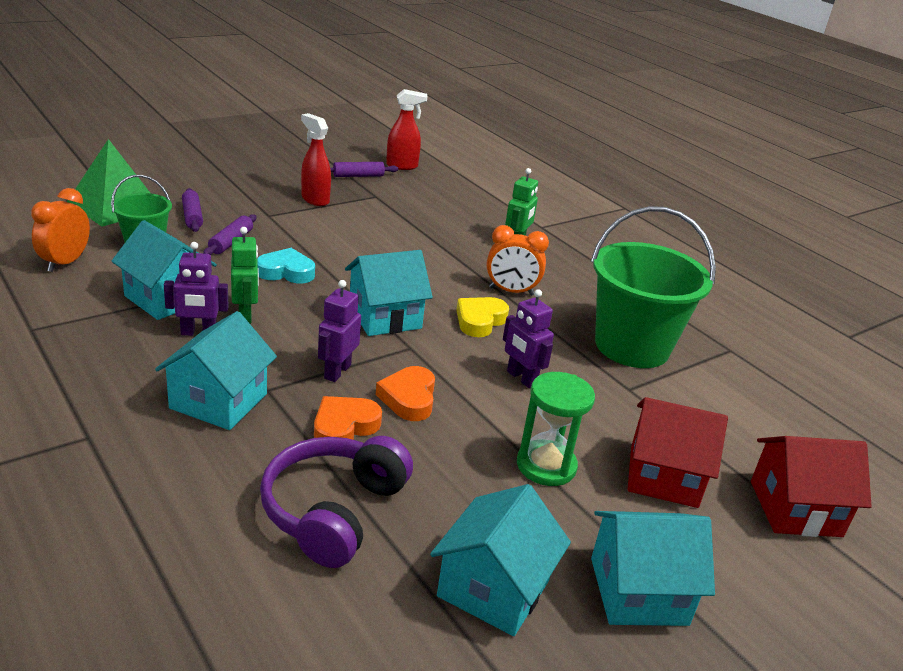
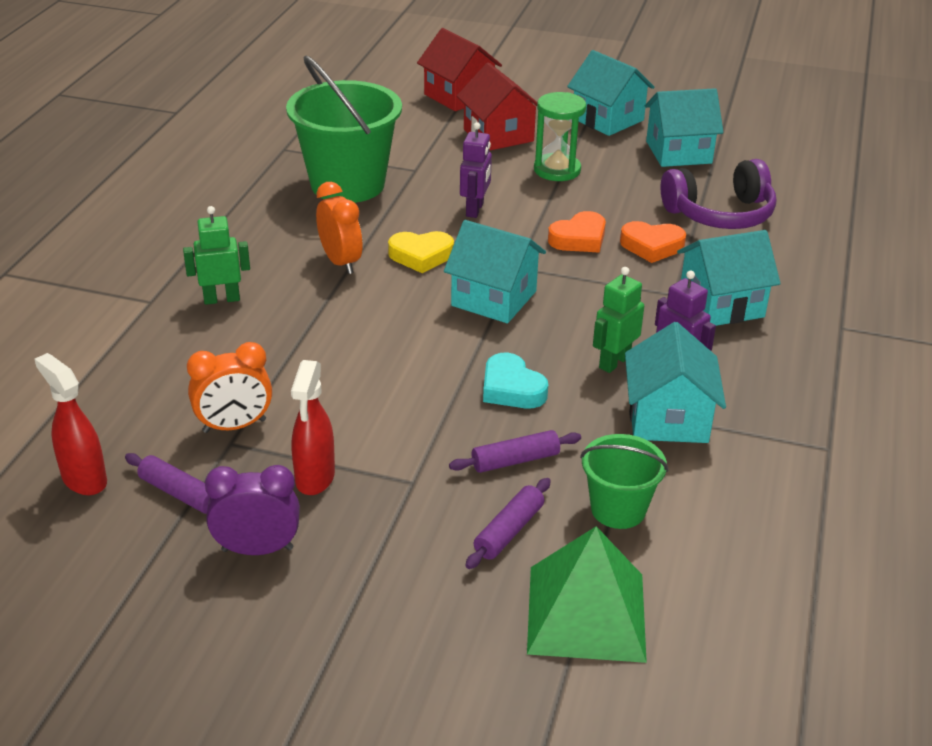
camera: 125 degrees left, 5 degrees up
orange clock [31,188,90,272] -> orange clock moved to [187,342,272,433]
purple robot [318,280,361,382] -> none
none -> purple clock [205,465,300,555]

